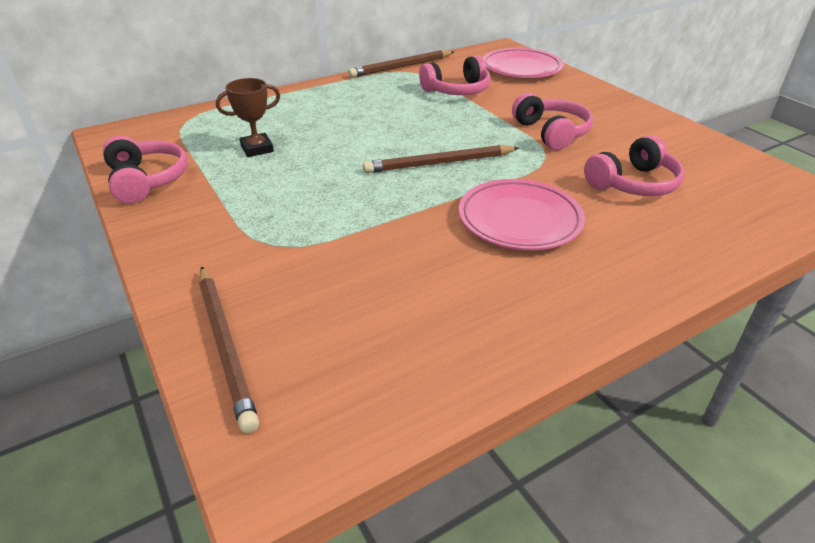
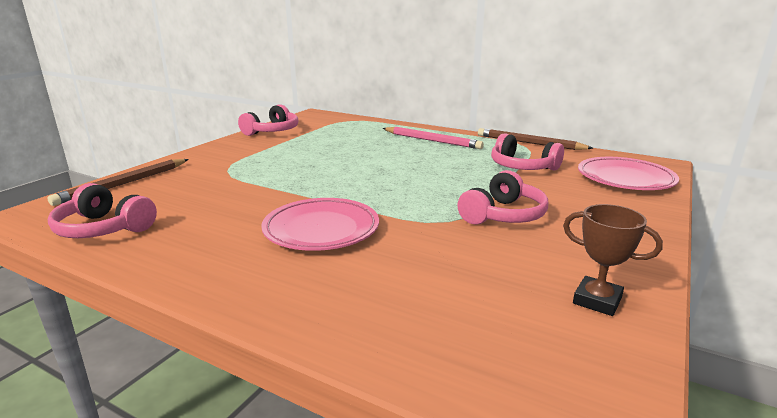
camera: 60 degrees right, 15 degrees down
brown trophy [216,78,280,157] -> brown trophy moved to [563,204,663,316]
brown pencil [363,145,519,173] -> none
pink headphones [584,135,684,196] -> pink headphones moved to [48,183,157,238]
none -> pink pencil [383,127,484,149]

